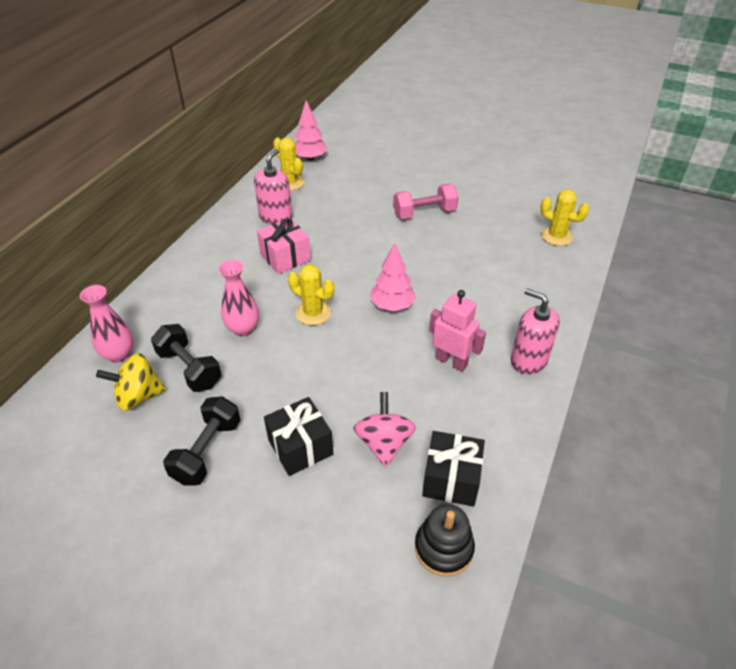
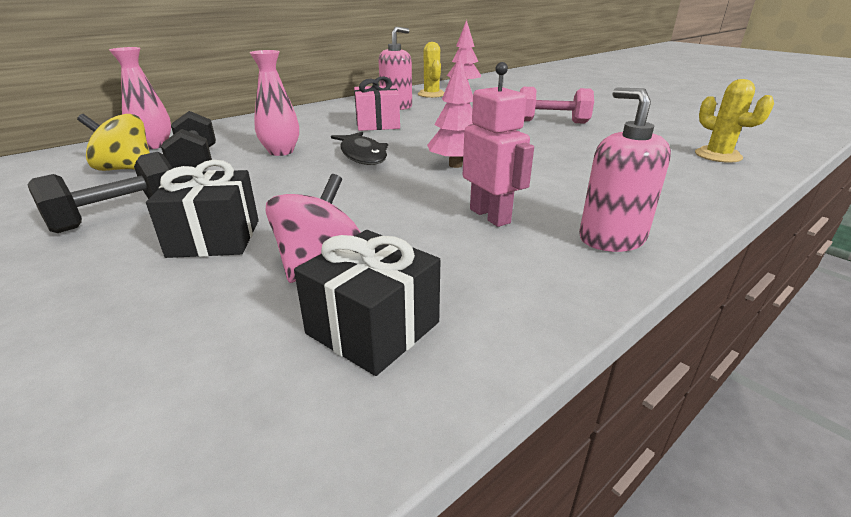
camera: 25 degrees right, 15 degrees down
yellow cactus [288,264,334,325] -> black fish [331,132,388,165]
black stacking toy [415,504,475,577] -> none

